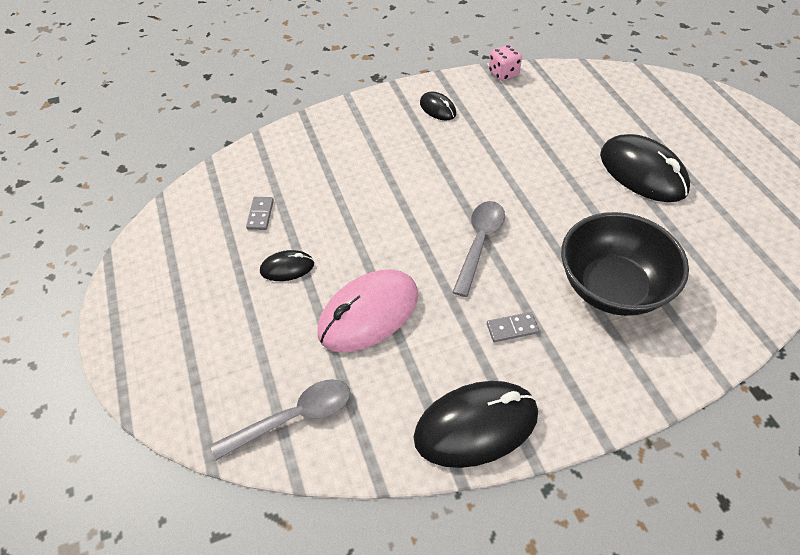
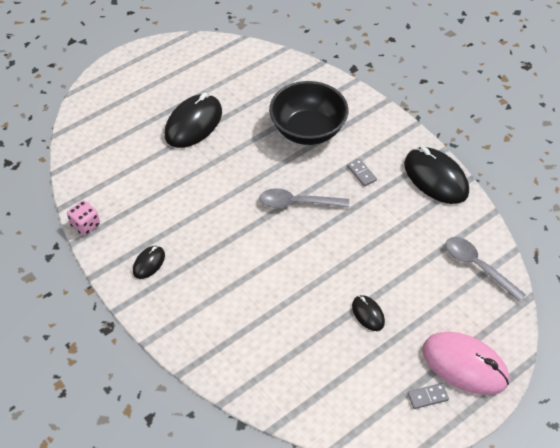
camera: 110 degrees left, 0 degrees up
grey domino [246,197,274,230] -> grey domino moved to [408,383,449,409]
pink mouse [318,269,418,352] -> pink mouse moved to [422,332,509,395]

